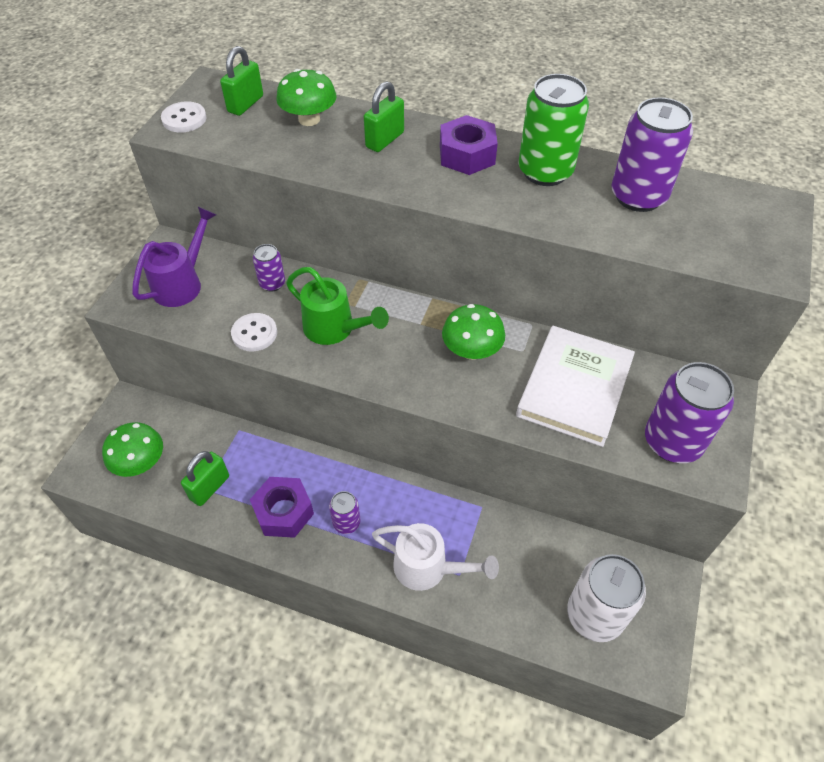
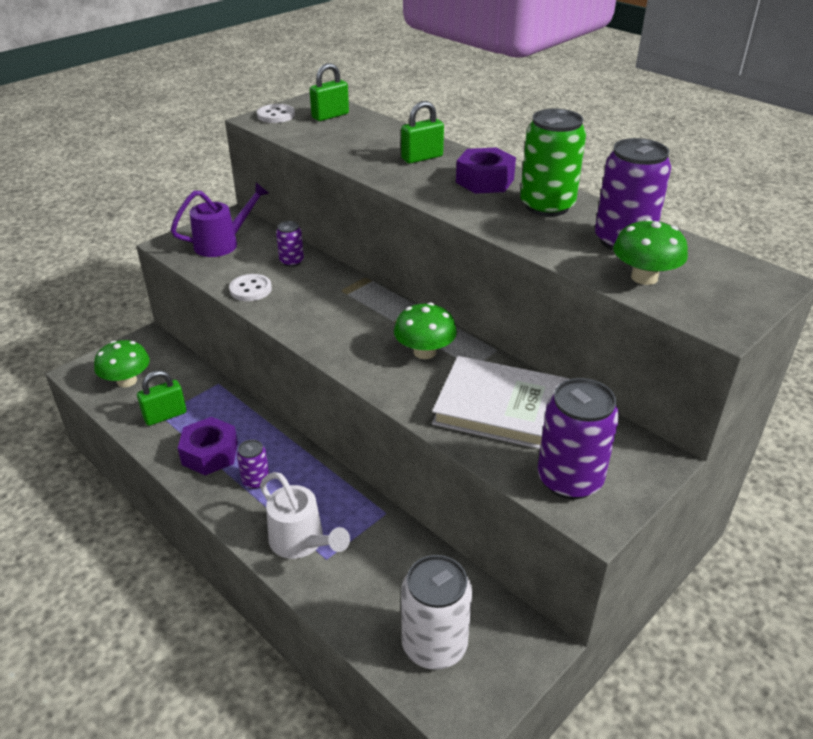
camera: 25 degrees right, 15 degrees down
green mushroom [276,69,336,126] -> green mushroom moved to [613,219,688,285]
green watering can [286,267,389,345] -> none
white book [516,326,635,447] -> white book turned 60 degrees clockwise [432,356,569,449]

